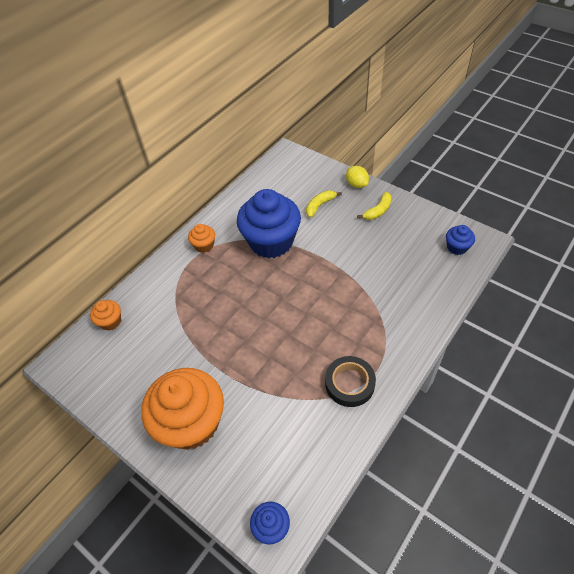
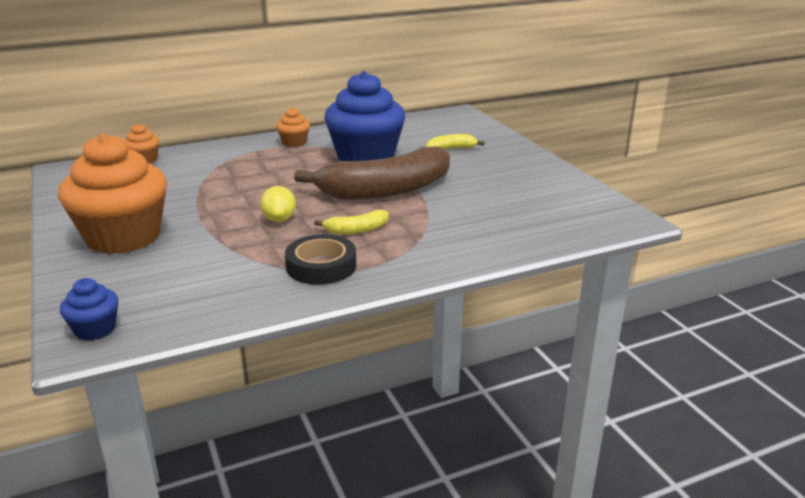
camera: 25 degrees right, 25 degrees down
yellow lemon [346,166,369,188] -> yellow lemon moved to [260,186,296,222]
yellow banana [357,192,392,220] -> yellow banana moved to [314,210,389,234]
blue cupcake [446,225,475,255] -> none
none -> brown banana [294,146,450,200]

